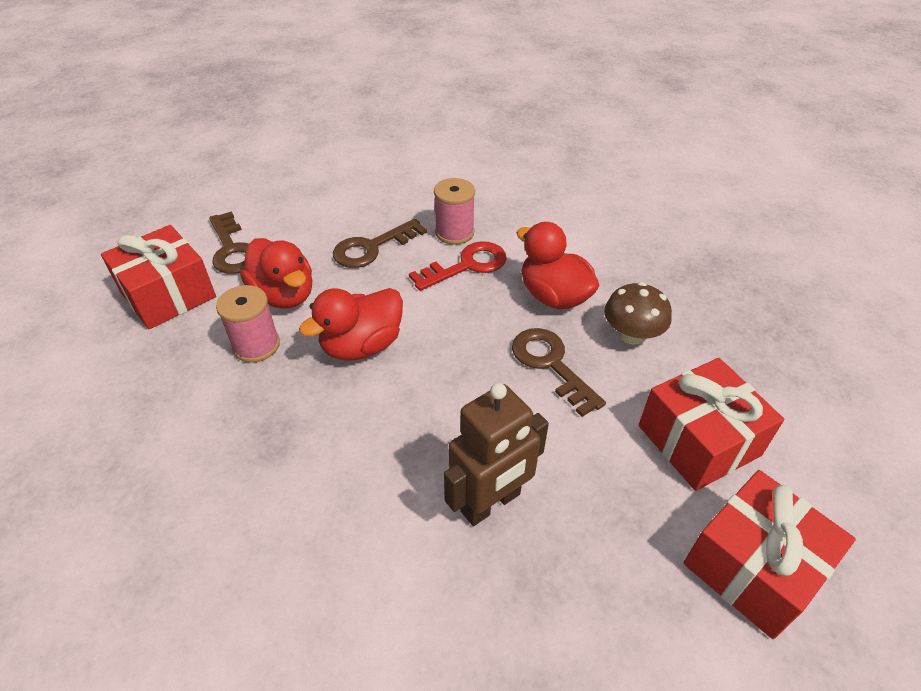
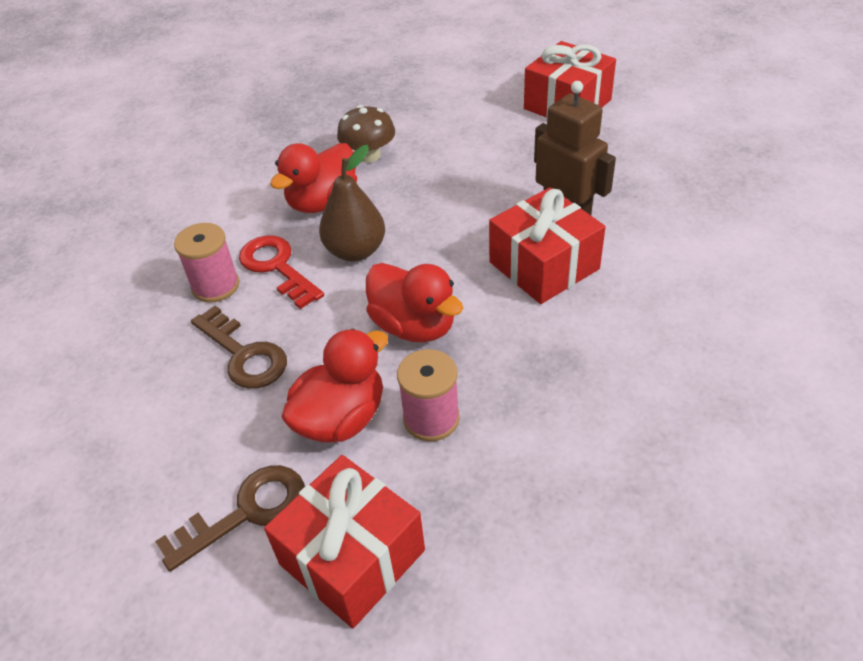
camera: 95 degrees left, 0 degrees up
brown key [512,328,606,417] -> none
red gift [639,358,784,491] -> red gift moved to [489,187,605,304]
none -> brown pear [319,145,385,261]

